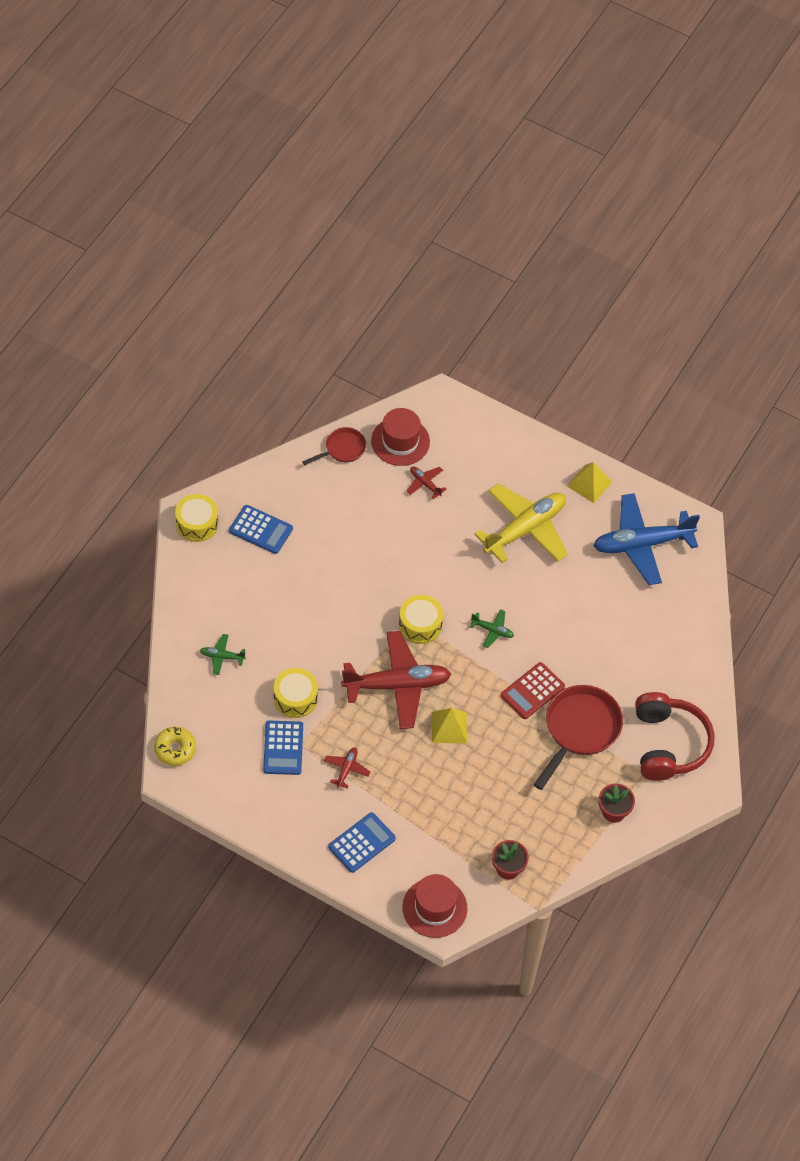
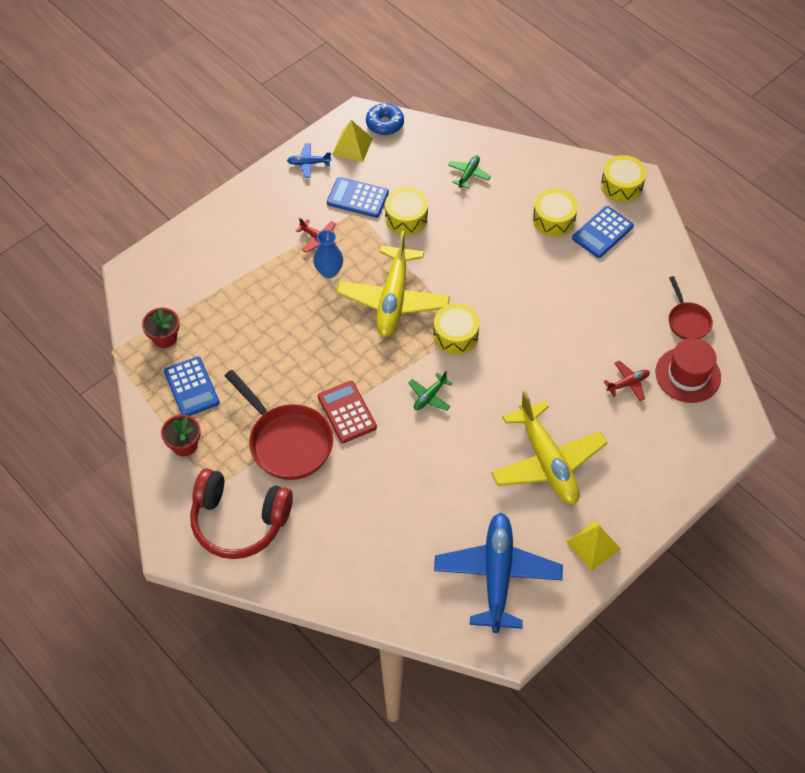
camera: 110 degrees right, 0 degrees up
yellow donut [154,727,196,766] -> blue donut [366,103,404,135]
blue calculator [328,812,396,873] -> blue calculator moved to [164,356,220,416]
red plane [341,631,451,729] -> yellow plane [336,231,450,337]
red hat [402,874,467,938] -> none
yellow pyramid [432,708,467,743] -> yellow pyramid moved to [332,120,373,162]
none -> blue plane [287,143,331,178]
none -> blue vase [313,230,343,278]
none -> yellow drum [533,188,578,237]

